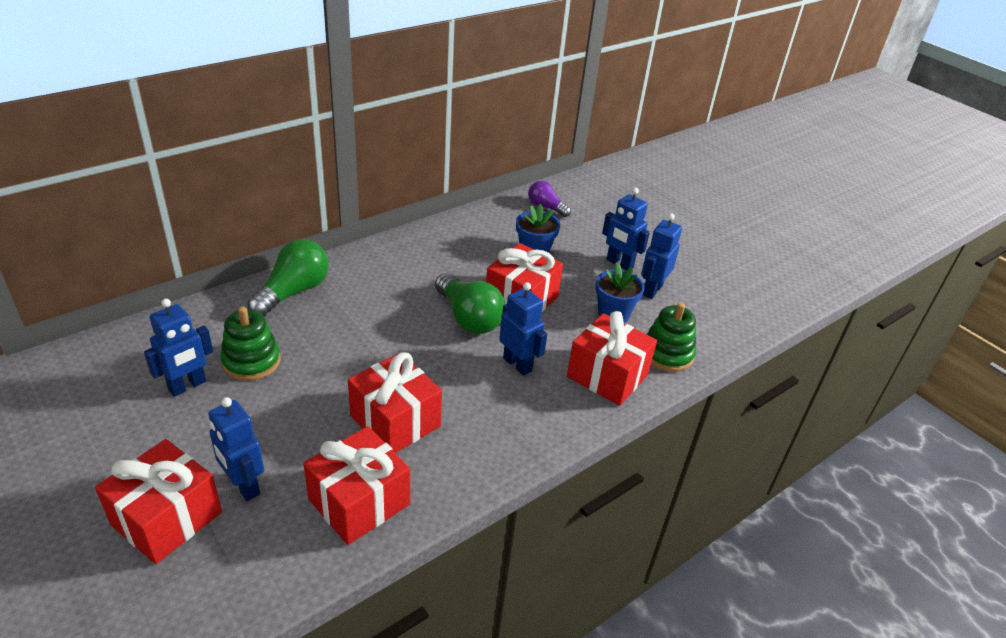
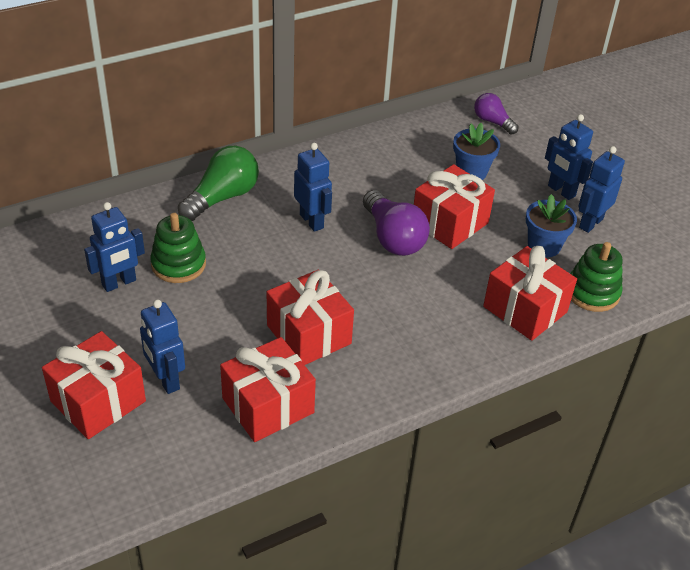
camera: 10 degrees right, 5 degrees up
green light bulb [435,273,505,334] -> purple light bulb [363,190,430,256]
blue robot [499,282,547,376] -> blue robot moved to [294,143,332,232]

